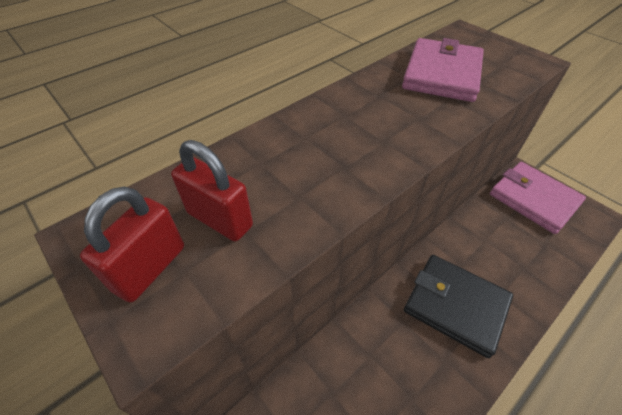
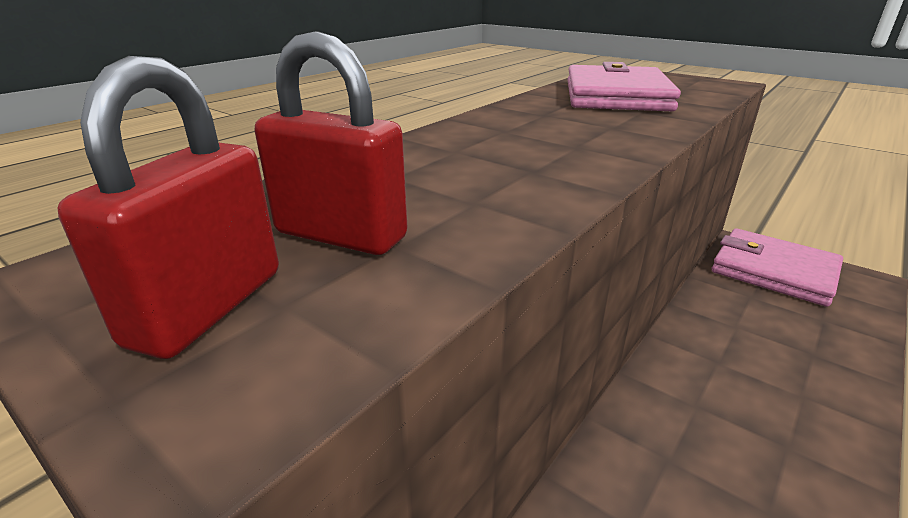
camera: 10 degrees left, 20 degrees down
black wallet [404,255,513,358] -> none

